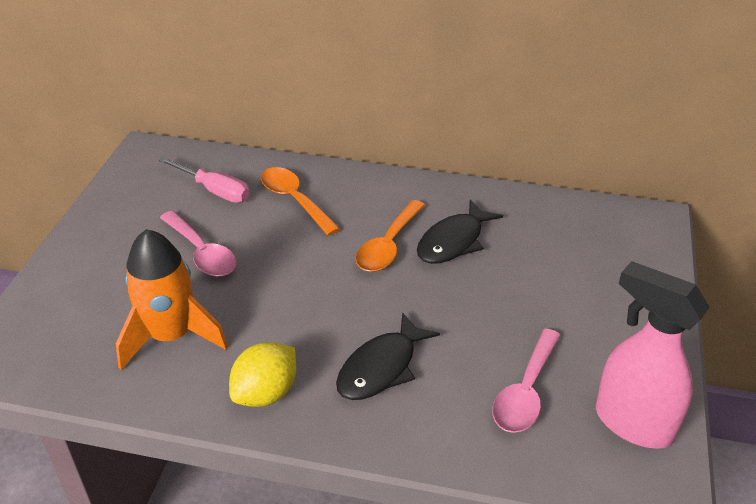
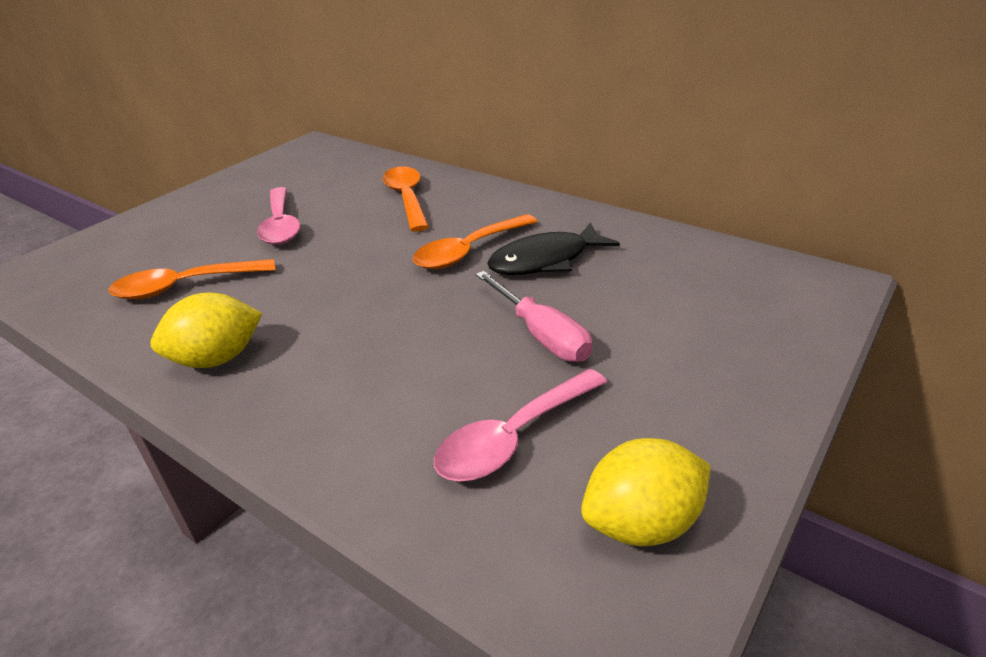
camera: 25 degrees right, 5 degrees down
orange rocket [116,229,228,370] -> orange spoon [108,259,275,299]
pink screwdriver [159,157,250,203] -> pink screwdriver moved to [476,271,592,362]
black fish [336,312,440,400] -> none
pink spray bottle [596,261,710,449] -> yellow lemon [581,438,711,546]

